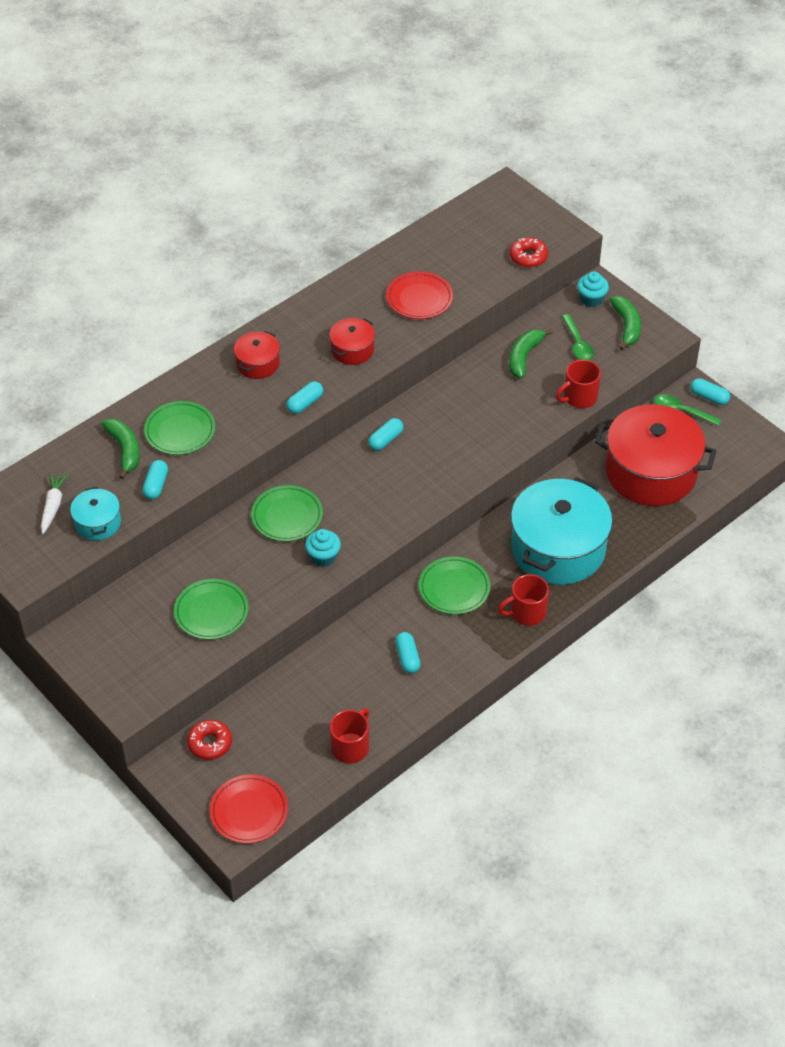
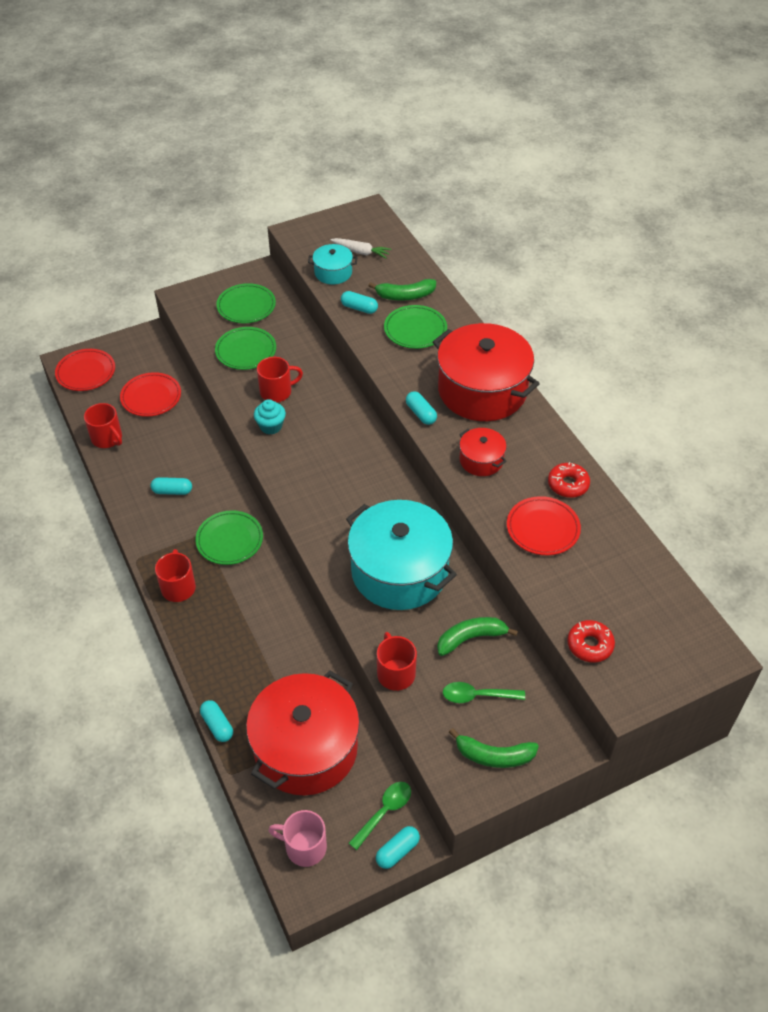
camera: 105 degrees right, 0 degrees up
red donut [187,720,232,760] -> red donut moved to [548,462,590,498]
red pot [234,331,280,379] -> red pot [433,323,540,421], size x2.14
green plate [251,485,323,542] -> green plate moved to [216,283,276,323]
turquoise capsule [368,418,403,451] -> turquoise capsule moved to [200,700,233,742]
green banana [509,329,553,378] -> green banana turned 60 degrees counterclockwise [437,617,518,656]
turquoise pot [511,477,613,585] -> turquoise pot moved to [346,500,457,610]
turquoise cupcake [577,271,609,307] -> none
none -> red plate [120,372,181,417]
none -> red mug [257,357,303,402]
none -> pink mug [269,810,327,867]

